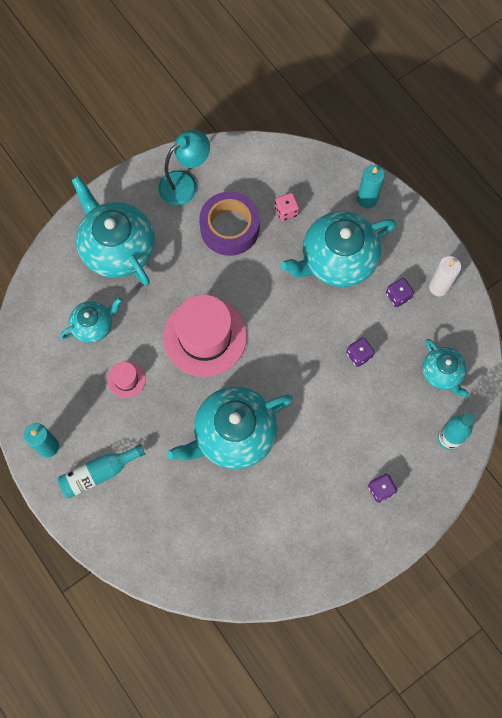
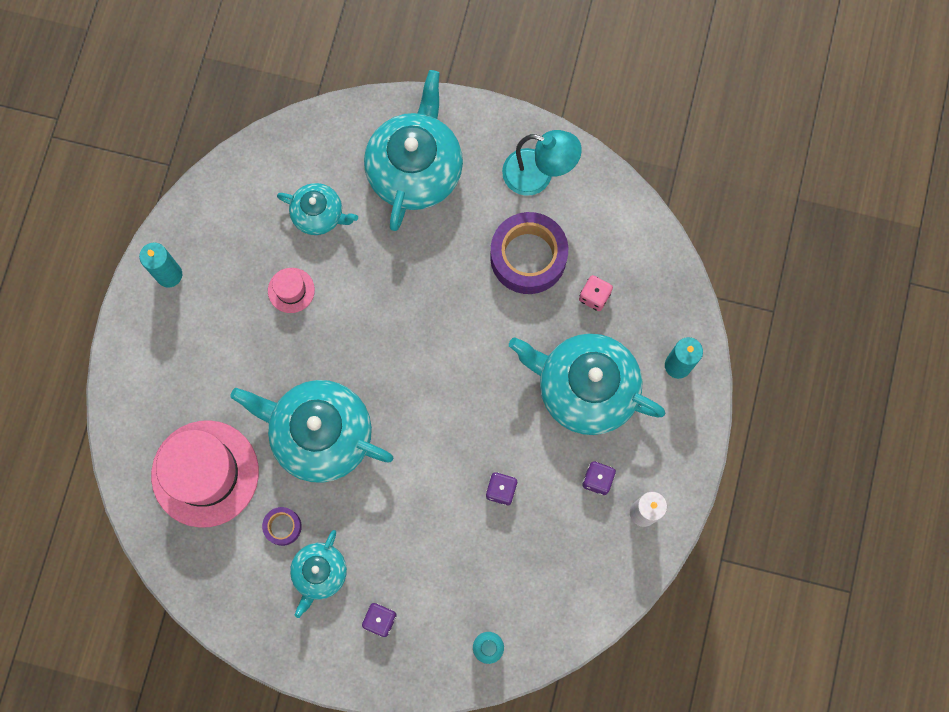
camera: 50 degrees right, 5 degrees up
turquoise bottle [57,444,145,498] -> none
pink hat [163,294,247,377] -> pink hat moved to [151,420,259,528]
turquoise teapot [422,339,470,398] -> turquoise teapot moved to [290,530,347,618]
none -> purple tape [262,507,302,546]

